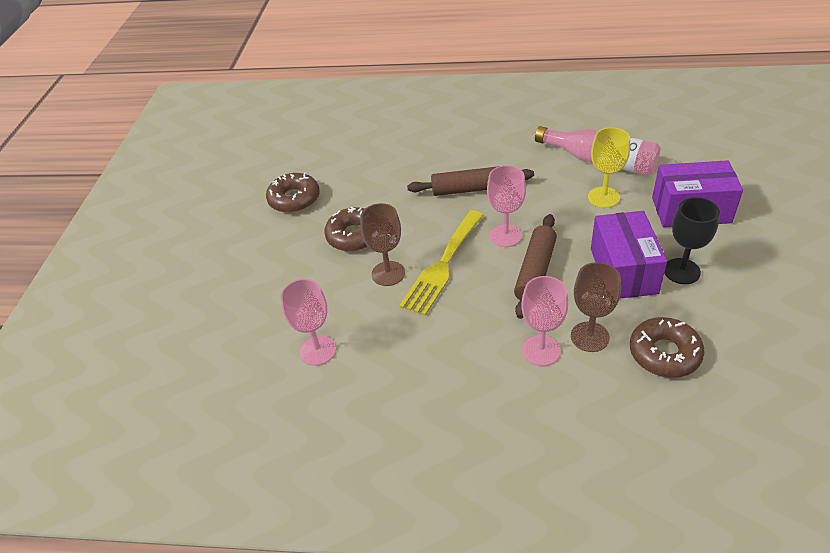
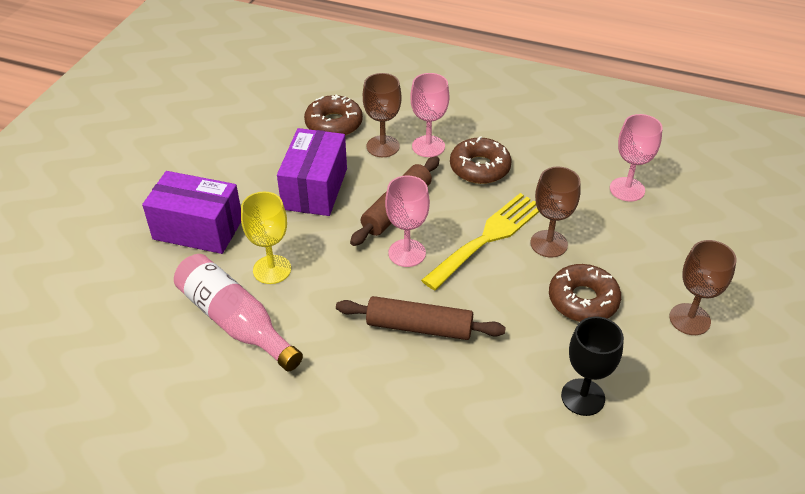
camera: 170 degrees left, 0 degrees up
brown donut [266,173,320,213] -> brown donut moved to [450,136,512,184]
black goblet [664,197,720,284] -> black goblet moved to [561,316,624,416]
none -> brown goblet [669,240,737,335]

